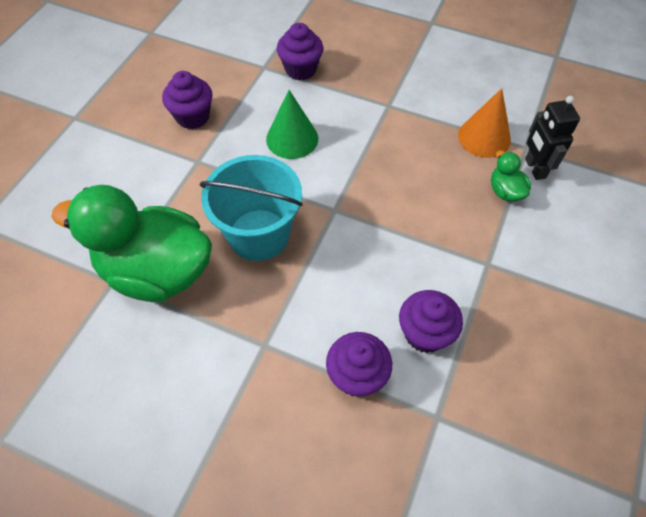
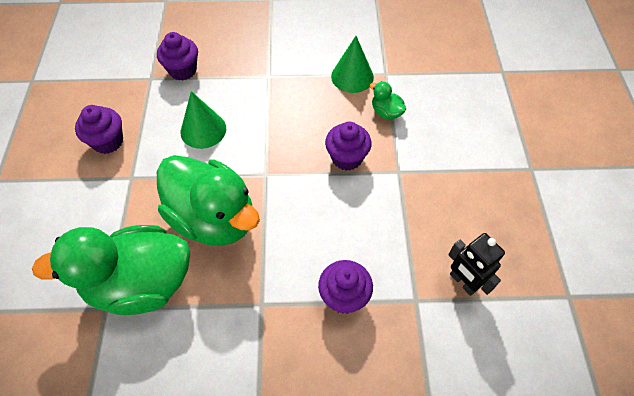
camera: 25 degrees left, 0 degrees up
turquoise bucket [200,155,303,261] -> green duck [157,155,260,246]
purple cupcake [399,290,463,353] -> purple cupcake moved to [325,122,372,171]
orange cone [458,88,511,158] -> green cone [331,36,374,93]
black robot [525,96,580,180] -> black robot moved to [448,233,505,296]

